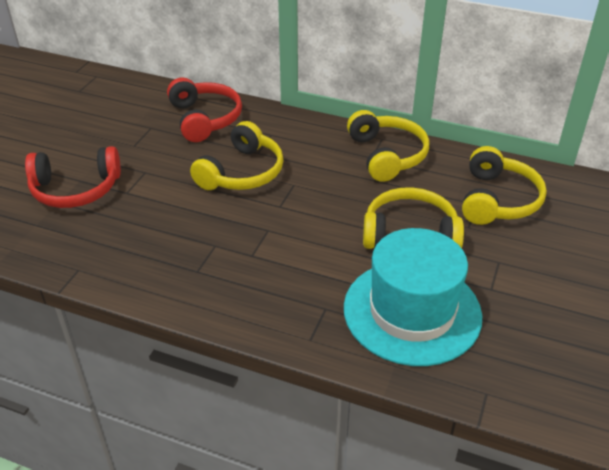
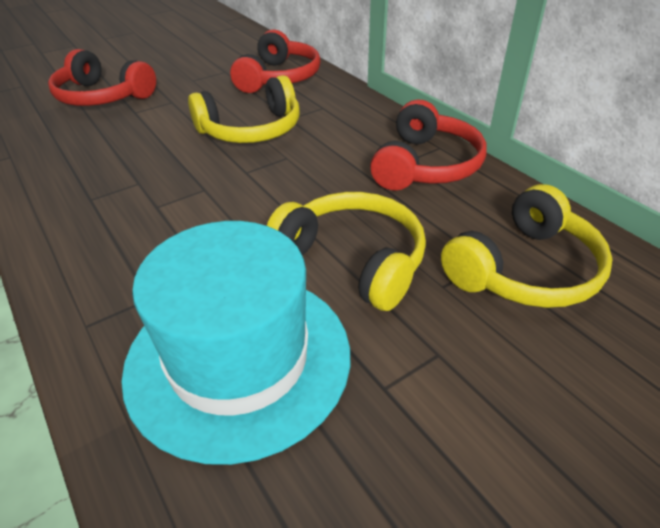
camera: 35 degrees right, 0 degrees up
yellow headphones [347,110,429,182] -> red headphones [370,100,487,191]

